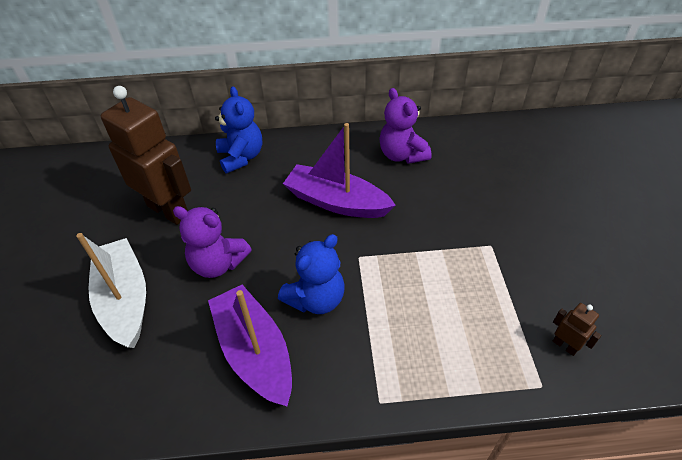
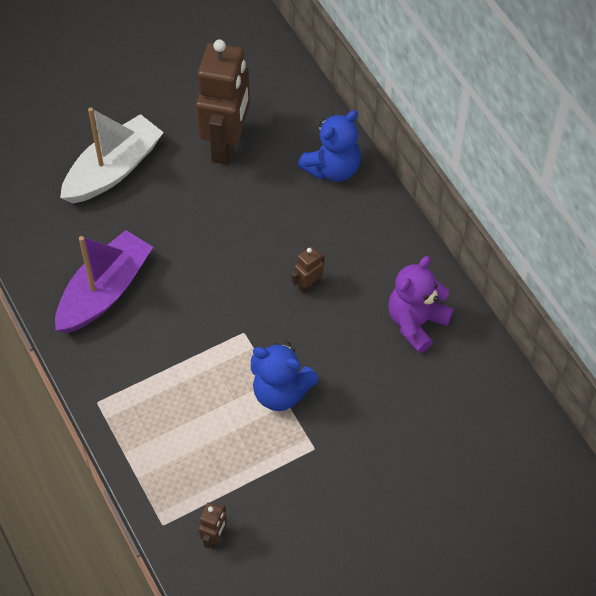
camera: 65 degrees right, 10 degrees up
purple teddy bear [173,206,252,278] -> none
blue teddy bear [278,234,345,314] -> blue teddy bear moved to [251,342,318,411]
purple boat [283,123,396,218] -> brown robot [292,246,324,294]

